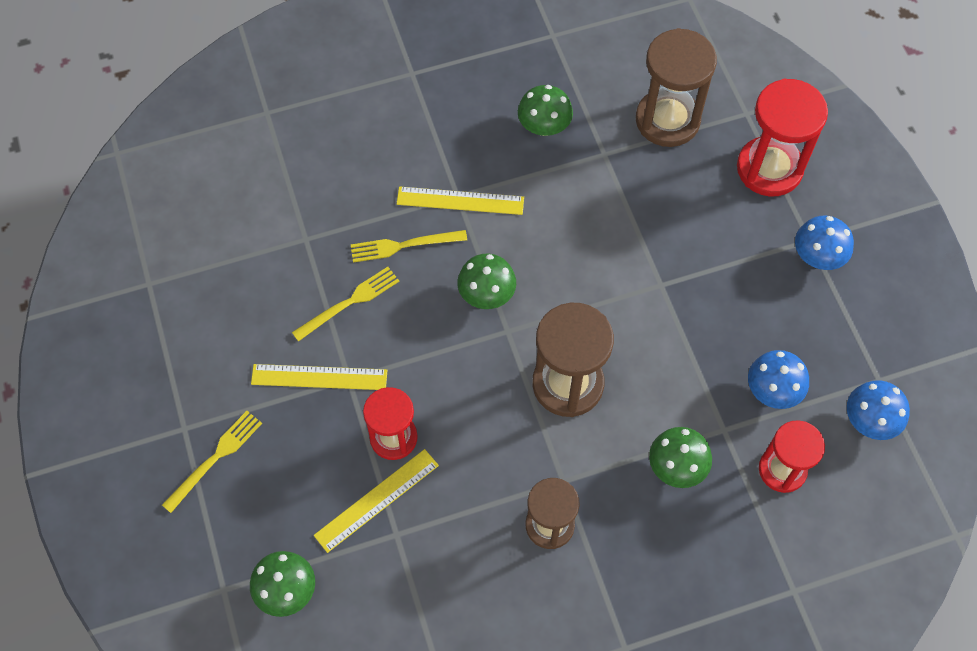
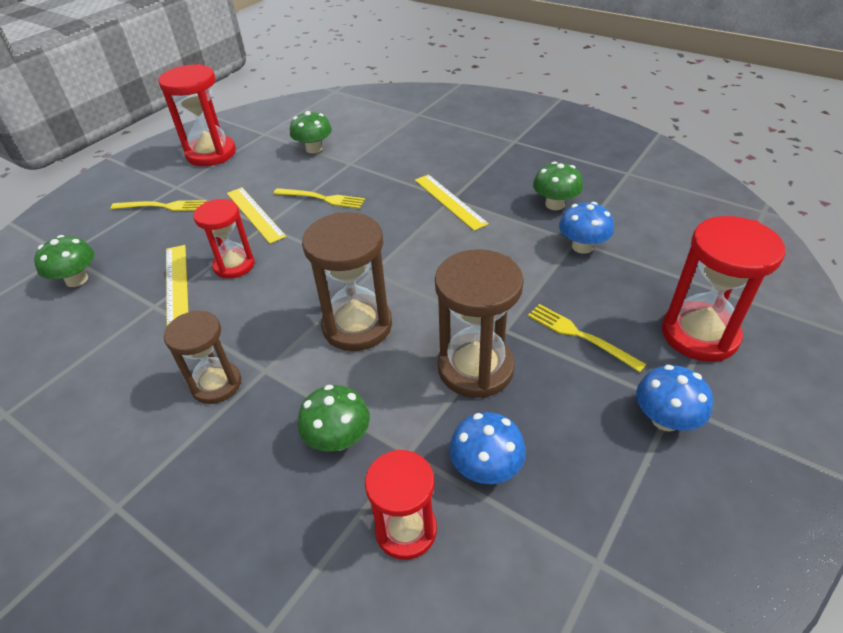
camera: 55 degrees right, 20 degrees down
yellow ruler [314,449,439,553] -> yellow ruler turned 60 degrees clockwise [166,245,188,326]
yellow fork [351,230,467,263] -> yellow fork moved to [528,304,646,372]
green mushroom [457,253,516,309] -> green mushroom moved to [290,111,332,153]
brown hourglass [636,28,717,147] -> brown hourglass moved to [435,249,524,398]
blue mushroom [847,380,910,440] -> blue mushroom moved to [559,202,614,254]
none -> red hourglass [158,64,236,166]

